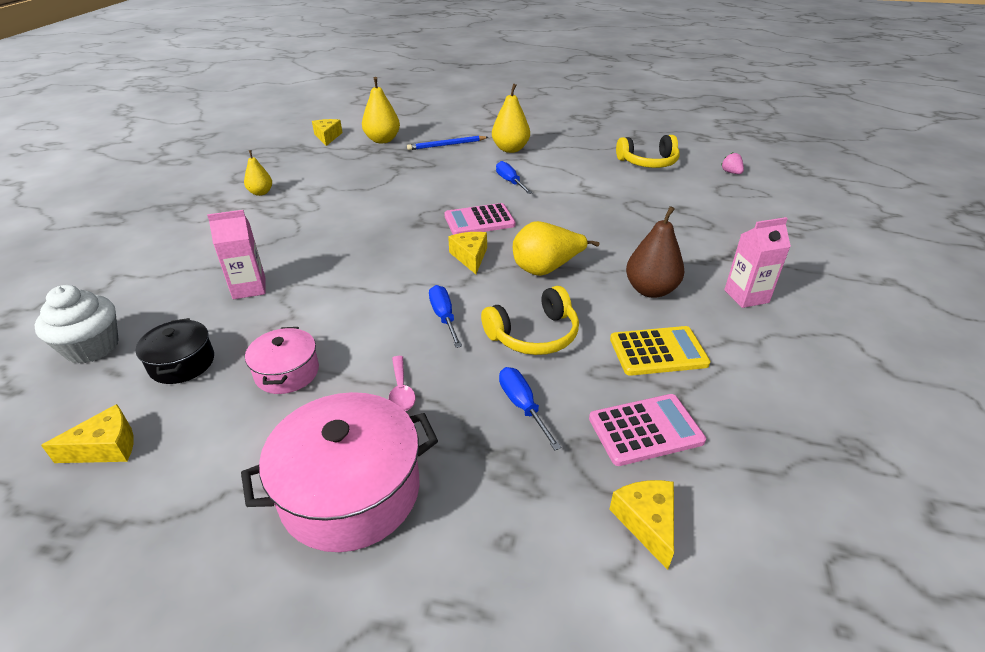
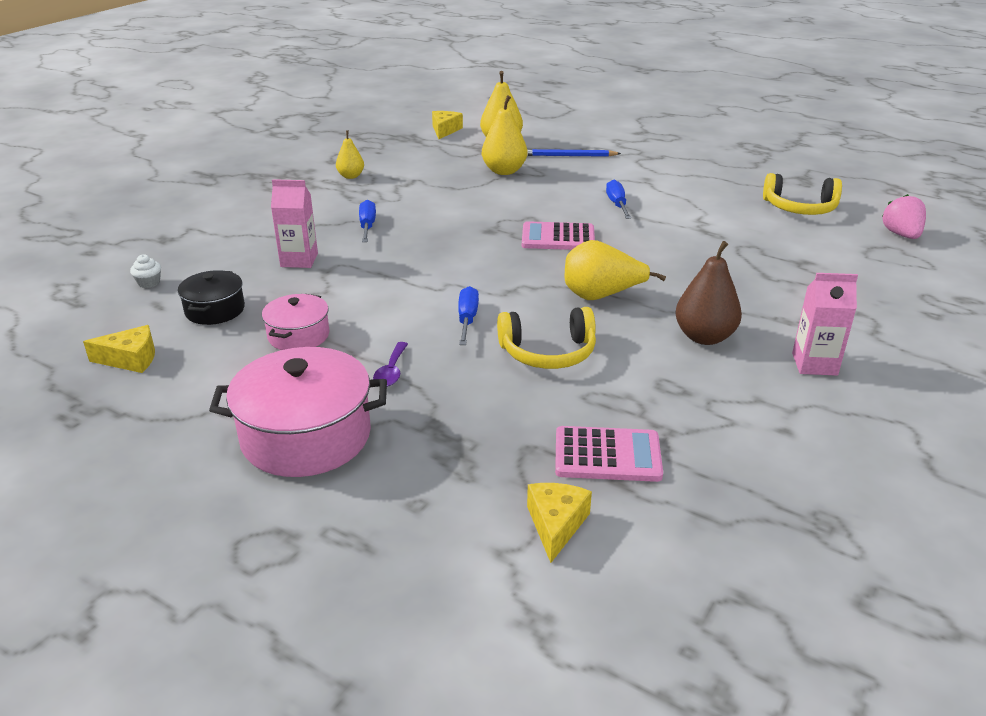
camera: 20 degrees right, 5 degrees down
white cupcake [34,285,119,363] -> white cupcake [130,254,161,288], size x0.46
pink spoon [389,356,416,411] -> purple spoon [373,342,408,387]
yellow cheese [448,232,487,274] -> none
yellow pear [492,83,530,153] -> yellow pear moved to [482,95,527,175]
blue screwdriver [499,367,562,450] -> blue screwdriver moved to [359,200,376,242]
yellow calculator [610,326,710,376] -> none
pink strawberry [721,153,744,174] -> pink strawberry [882,194,926,239], size x1.57

